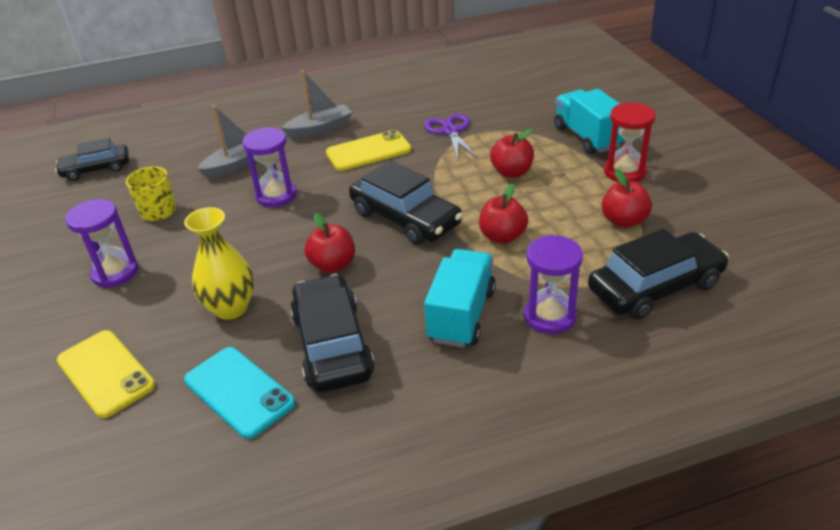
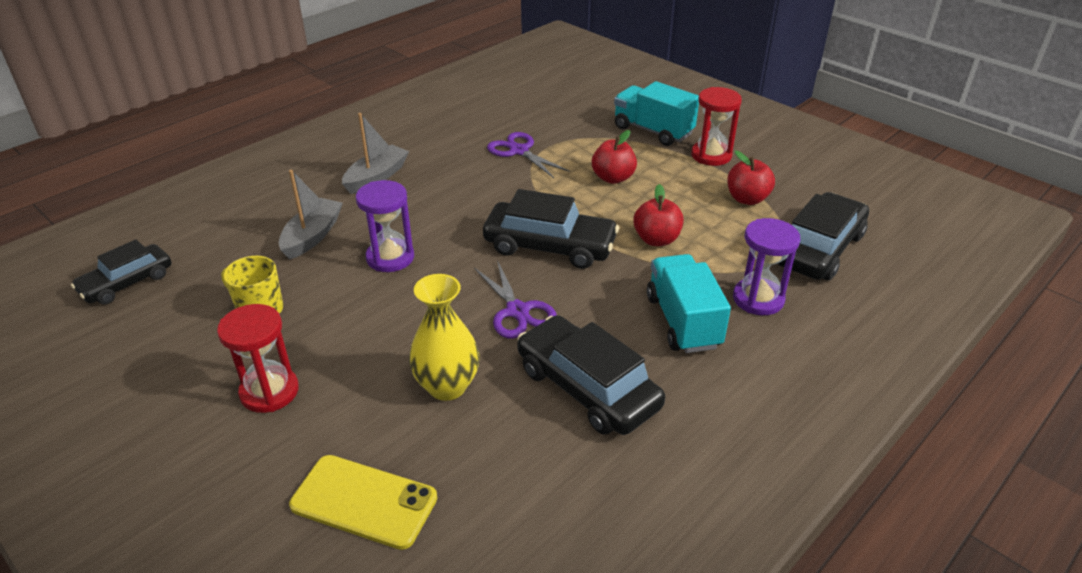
camera: 30 degrees left, 0 degrees up
purple hourglass [65,199,138,288] -> red hourglass [217,304,299,413]
turquoise phone [184,347,295,439] -> none
red apple [305,213,355,273] -> purple scissors [474,260,557,339]
yellow phone [326,130,411,171] -> none

